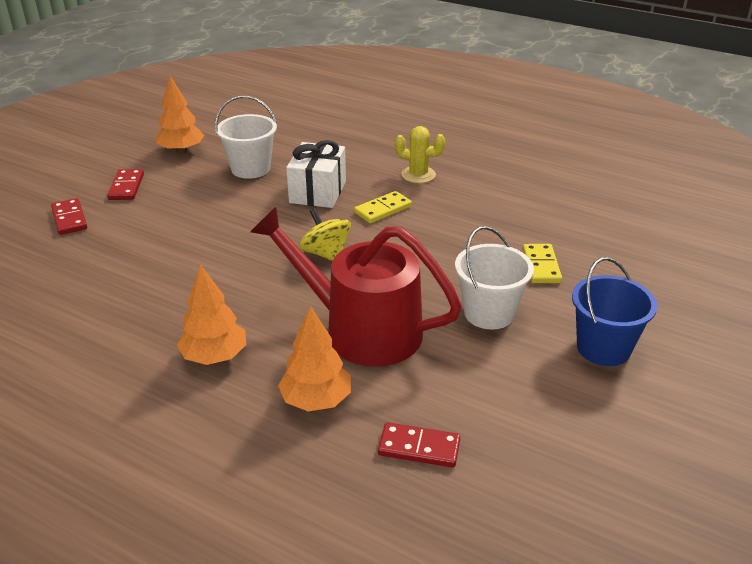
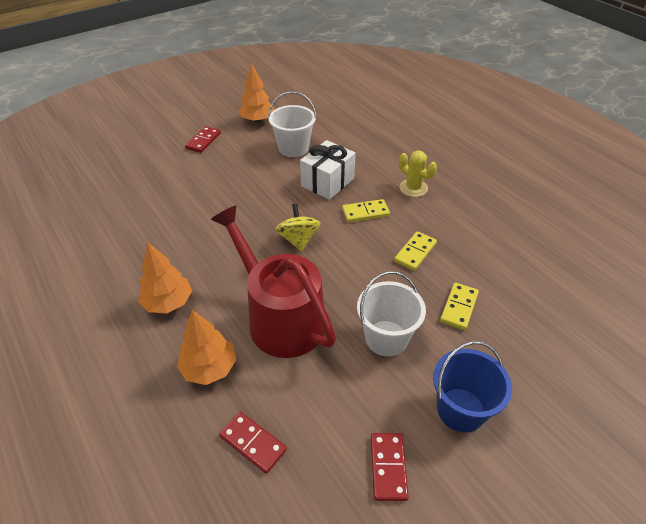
camera: 25 degrees right, 10 degrees up
red domino [51,198,87,235] -> red domino moved to [371,433,409,501]
none -> yellow domino [394,231,437,271]

